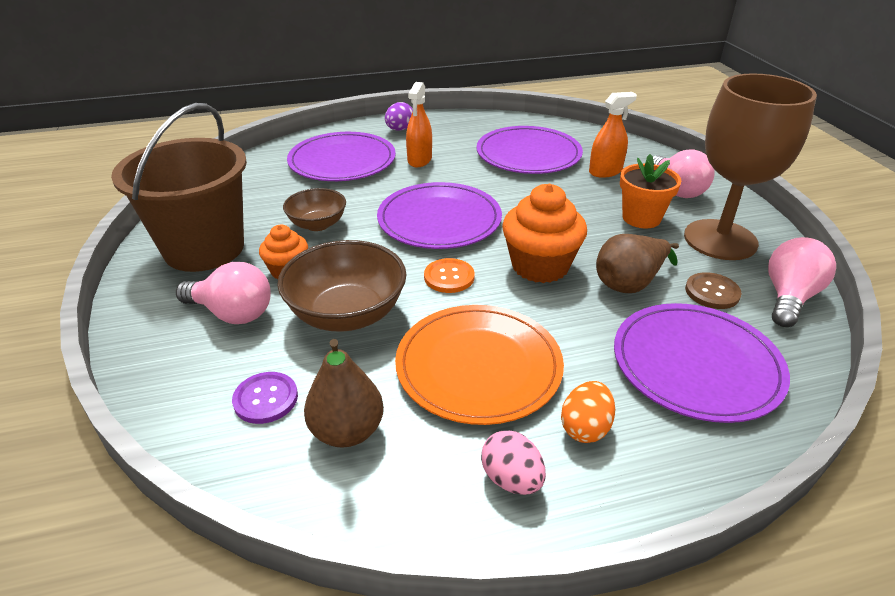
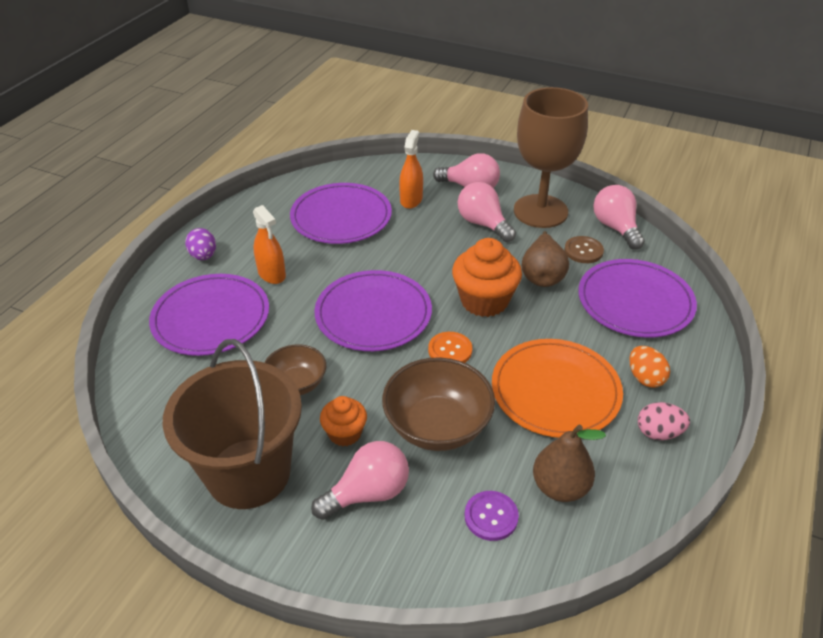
camera: 50 degrees left, 5 degrees up
orange flower pot [620,154,681,228] -> pink light bulb [458,182,516,242]

